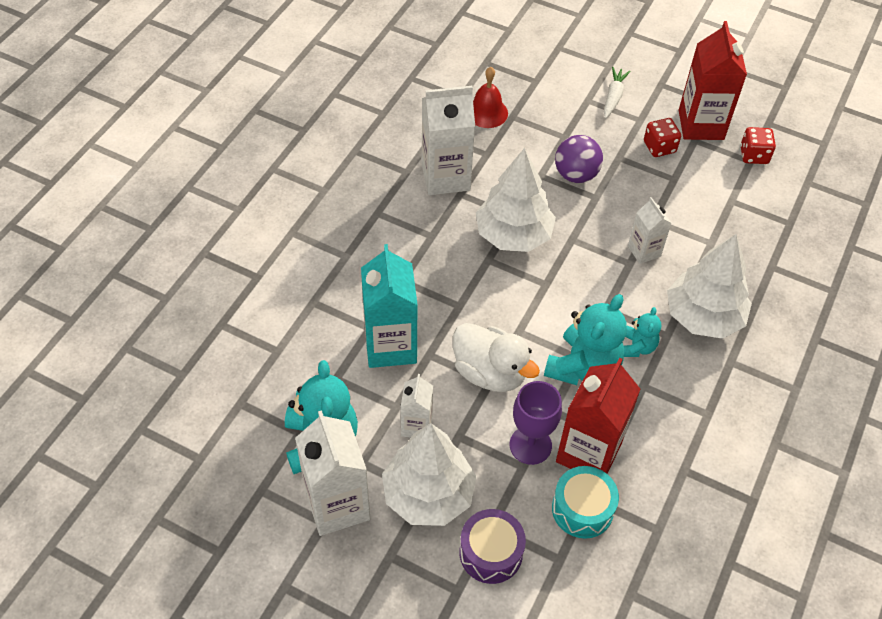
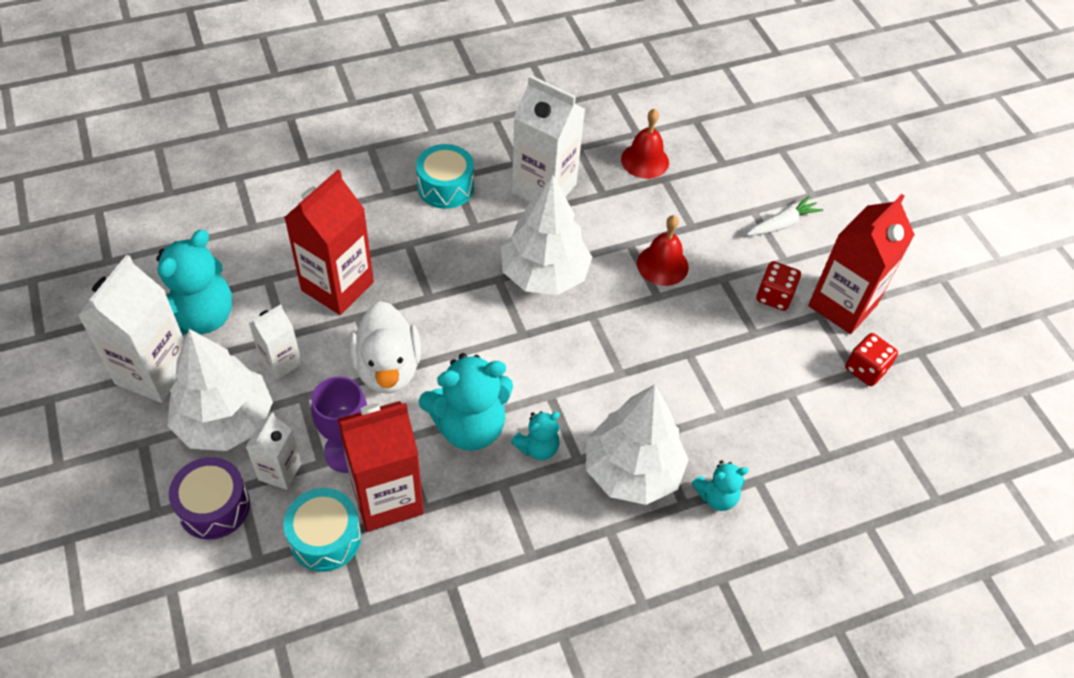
camera: 40 degrees right, 0 degrees up
turquoise carton [361,244,418,368] -> red carton [284,170,374,315]
purple ball [555,135,603,183] -> red bell [637,215,689,286]
white carton [628,197,671,264] -> white carton moved to [246,413,301,490]
none -> turquoise drum [416,144,474,209]
none -> turquoise teddy bear [692,460,749,511]

